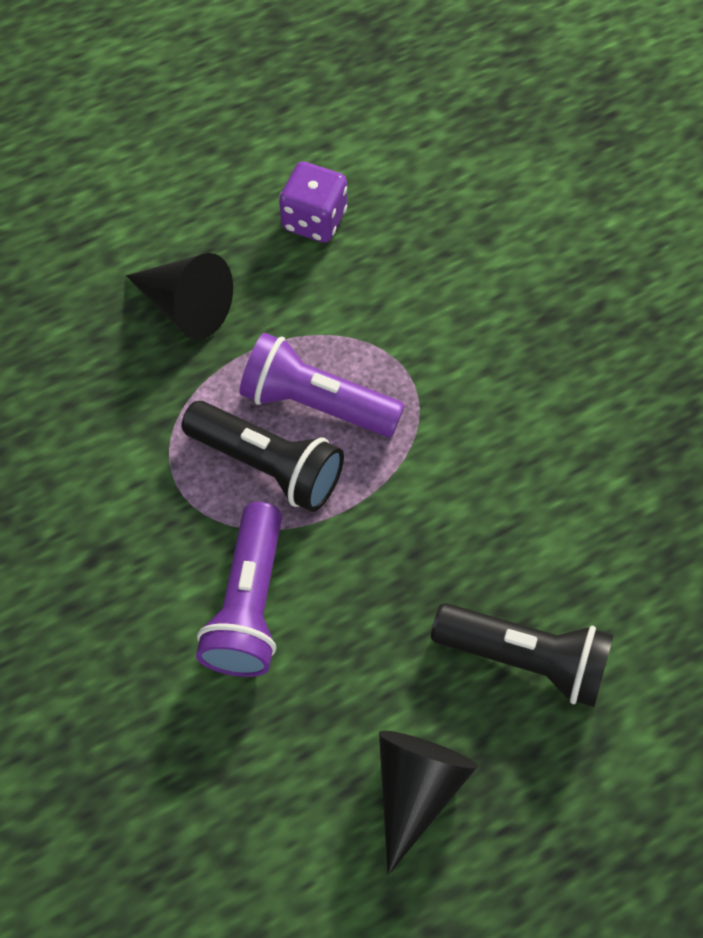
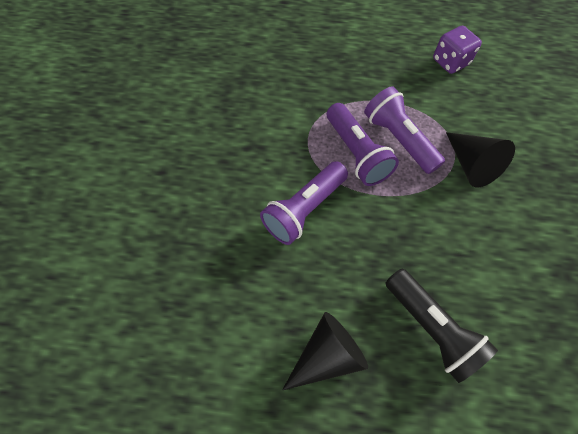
camera: 35 degrees right, 0 degrees up
black cone [126,253,233,340] -> black cone moved to [446,132,515,187]
black flashlight [182,401,344,512] -> purple flashlight [327,103,399,186]

